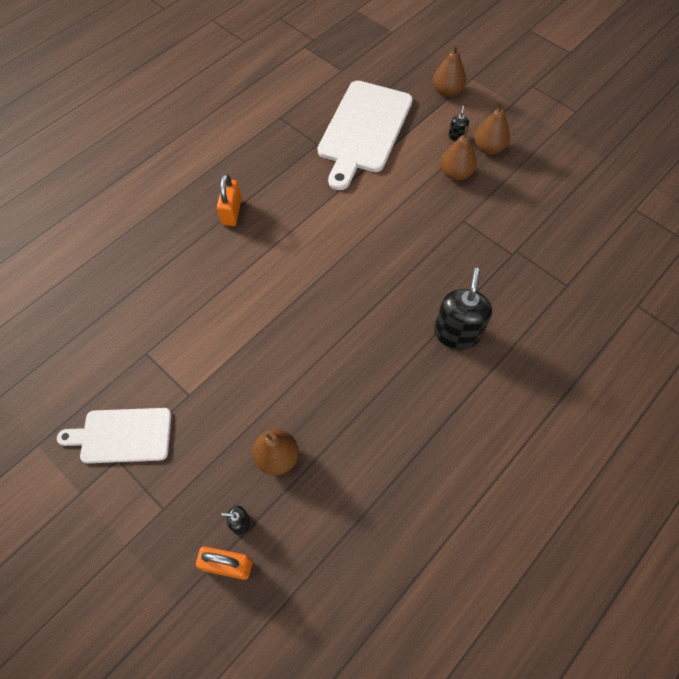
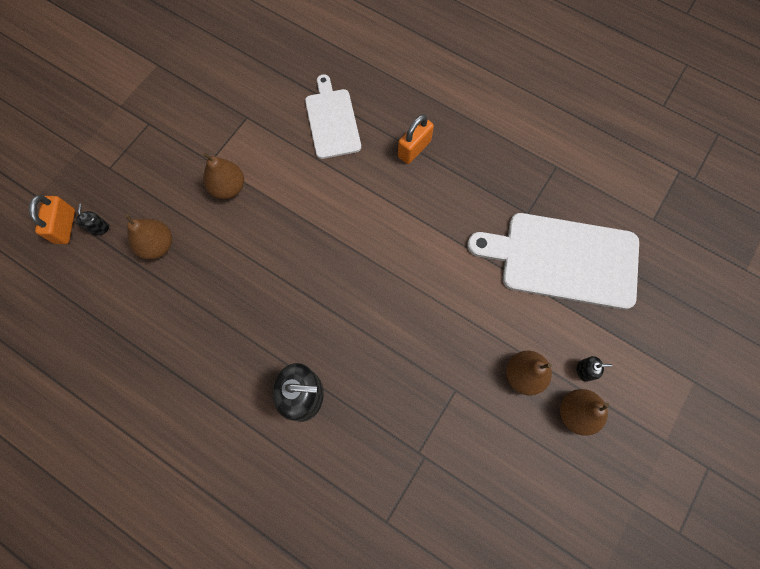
camera: 80 degrees right, 10 degrees up
white cutting board [57,408,172,463] -> white cutting board moved to [305,74,361,159]
orange padlock [217,174,242,226] -> orange padlock turned 45 degrees counterclockwise [398,114,434,164]
brown pear [433,45,466,97] -> brown pear moved to [203,152,244,199]

